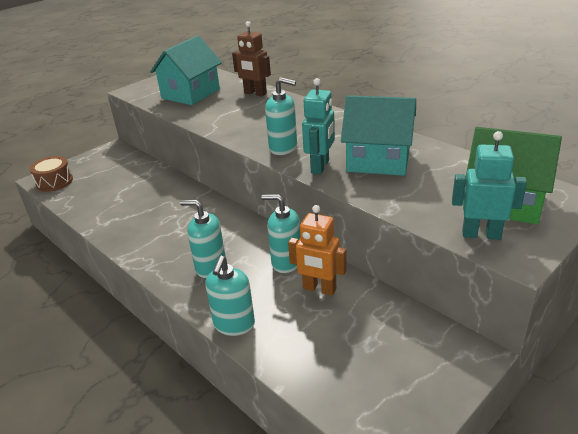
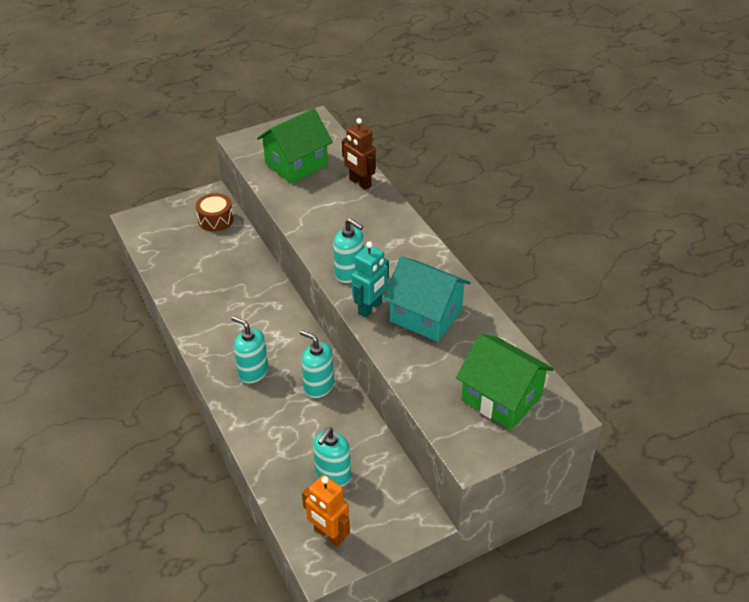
camera: 15 degrees right, 10 degrees up
brown drum [30,156,73,192] -> brown drum moved to [195,193,234,232]
turquoise house [150,36,222,105] -> green house [257,108,333,184]
turquoise soap dispenser [205,256,255,336] -> turquoise soap dispenser moved to [313,428,351,487]
orange robot [288,205,347,295] -> orange robot moved to [302,475,350,547]
turquoise robot [452,131,527,240] -> none

